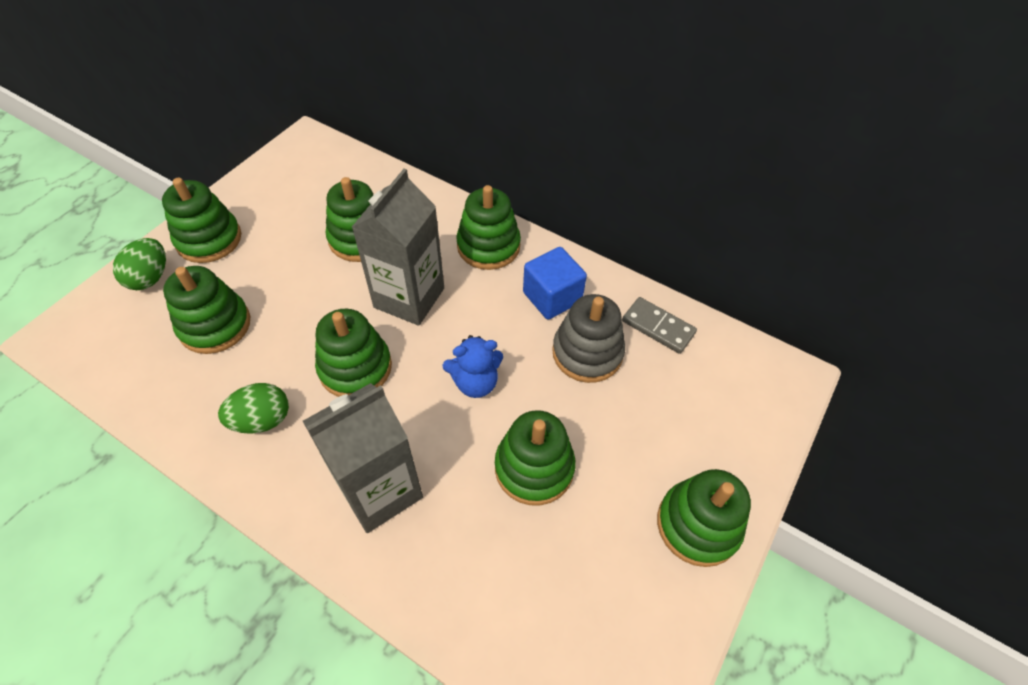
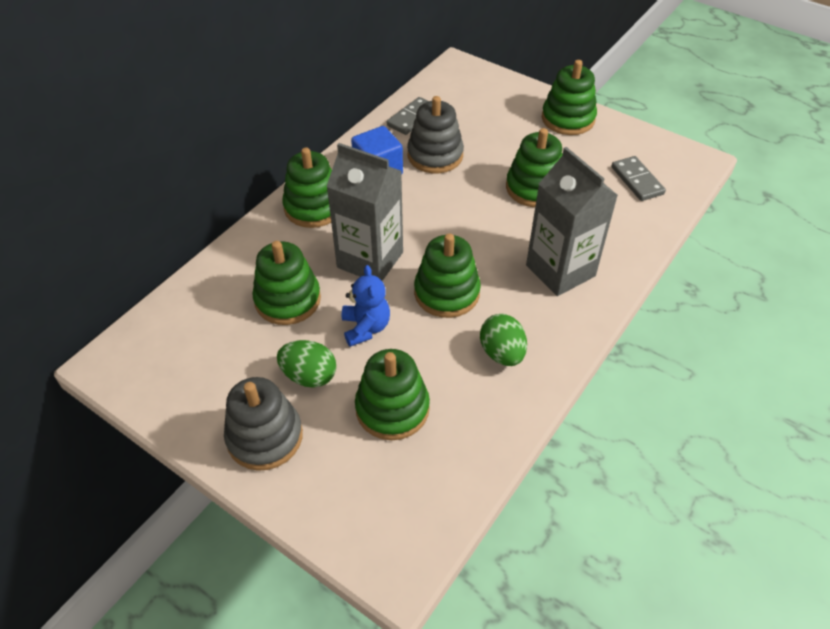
camera: 85 degrees left, 5 degrees down
green egg [113,238,166,290] -> green egg moved to [277,340,336,388]
green stacking toy [162,178,241,263] -> grey stacking toy [224,377,303,471]
blue teddy bear [442,335,503,398] -> blue teddy bear moved to [342,265,390,347]
none -> grey domino [611,156,666,201]

